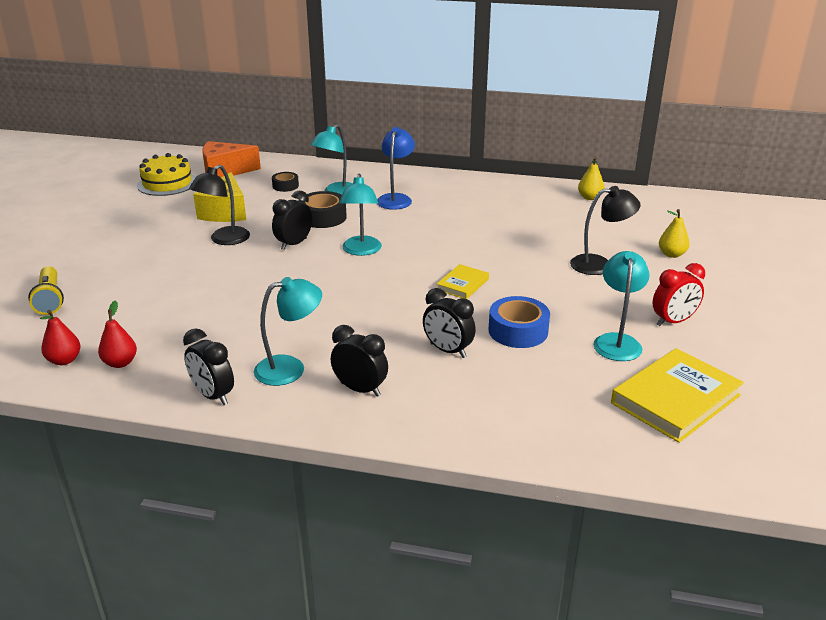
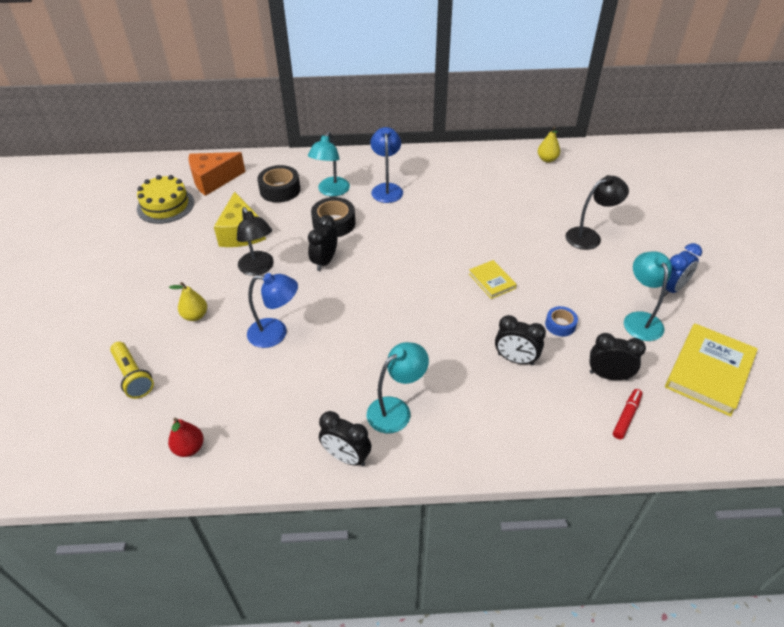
camera: 15 degrees left, 15 degrees up
red pear [98,300,137,368] -> none
black lamp [189,164,250,245] -> black lamp turned 45 degrees counterclockwise [237,207,274,276]
black tape [272,172,299,192] -> black tape [257,165,300,203], size x1.67
black clock [331,325,388,397] -> black clock moved to [590,333,646,380]
turquoise lamp [339,173,382,256] -> none
yellow book [436,264,489,299] -> yellow book turned 45 degrees counterclockwise [469,260,517,299]
blue tape [489,296,550,348] -> blue tape [545,306,578,336], size x0.60
red clock [652,263,705,326] -> blue clock [661,243,702,296]
yellow pear [659,209,690,258] -> yellow pear moved to [169,282,207,321]
none -> blue lamp [247,273,298,348]
none -> red marker [613,389,643,439]

